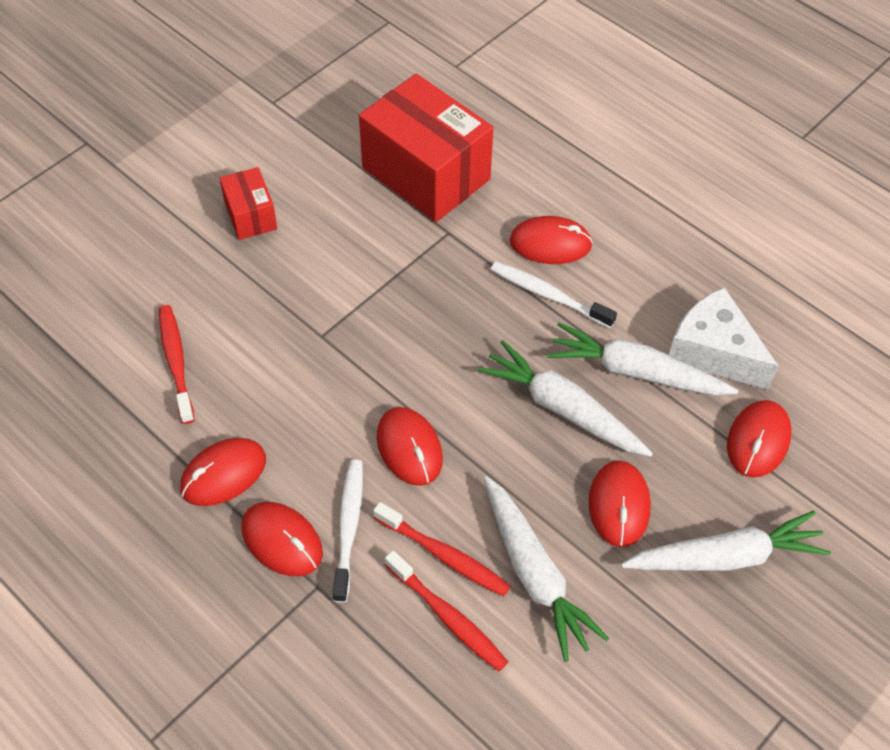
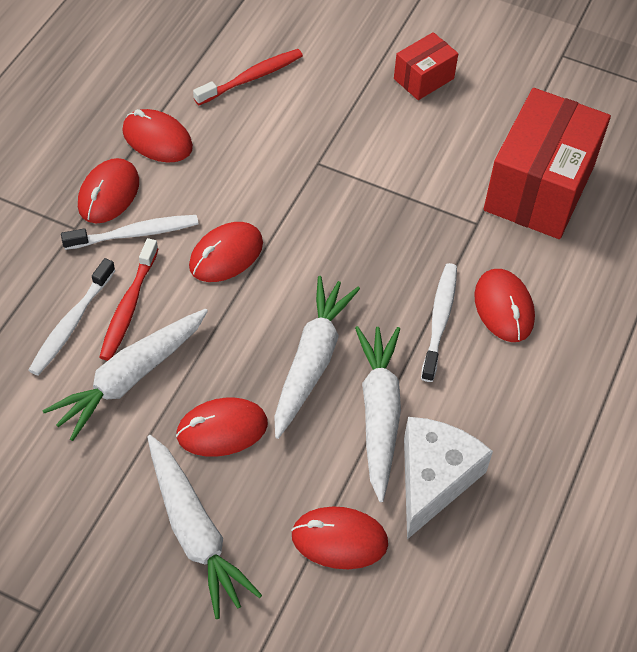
camera: 70 degrees right, 0 degrees up
red toothbrush [385,550,508,671] -> white toothbrush [29,258,115,376]

